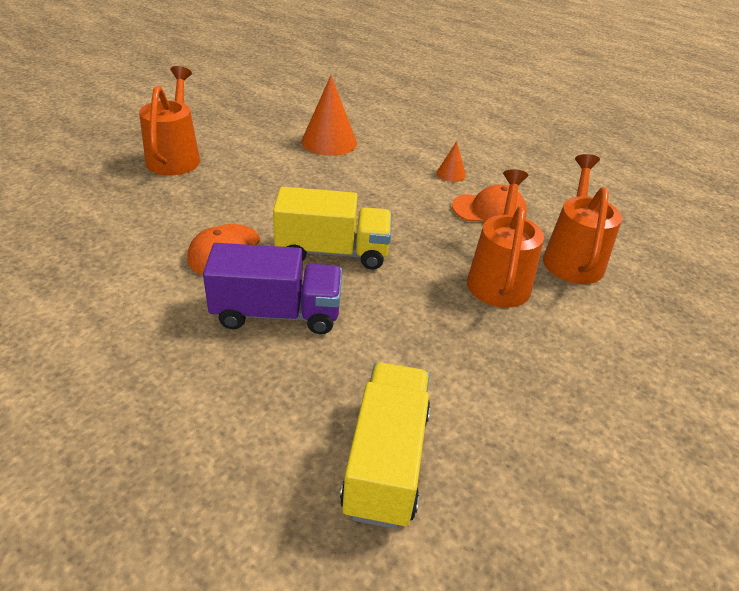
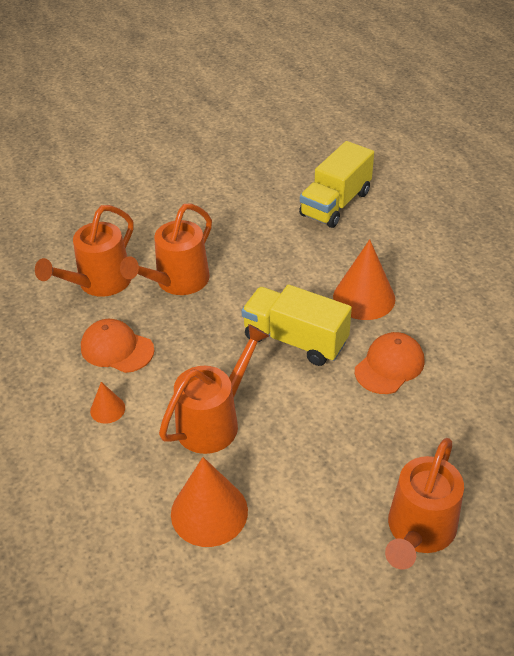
camera: 150 degrees left, 5 degrees up
purple truck [203,243,342,334] -> orange cone [333,239,395,320]
none -> orange watering can [159,324,269,454]

